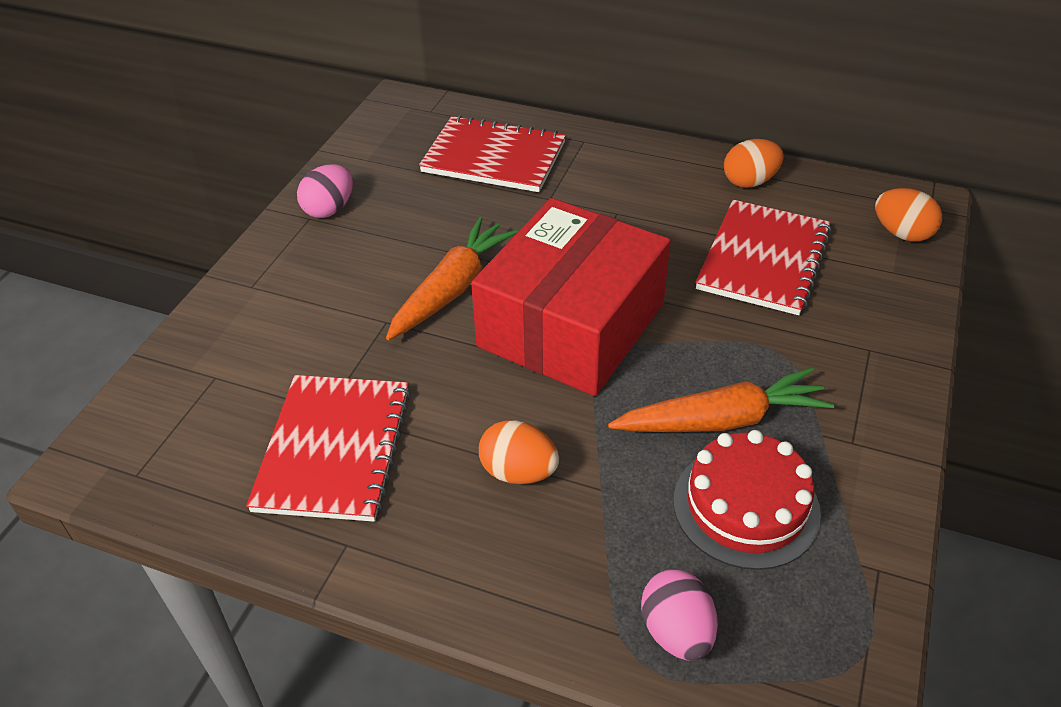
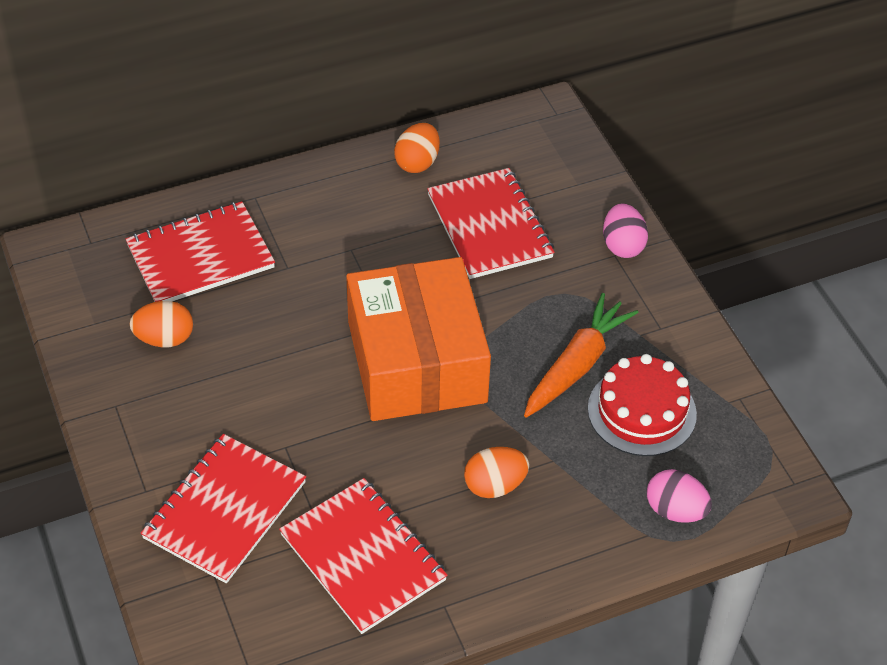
camera: 45 degrees left, 5 degrees up
pink egg [297,164,353,218] -> pink egg moved to [603,204,648,258]
orange carrot [386,217,518,340] -> none
red box [471,198,671,396] -> orange box [346,257,491,421]
orange egg [875,188,942,242] -> orange egg moved to [130,301,193,347]
none -> red notebook [141,434,306,584]

